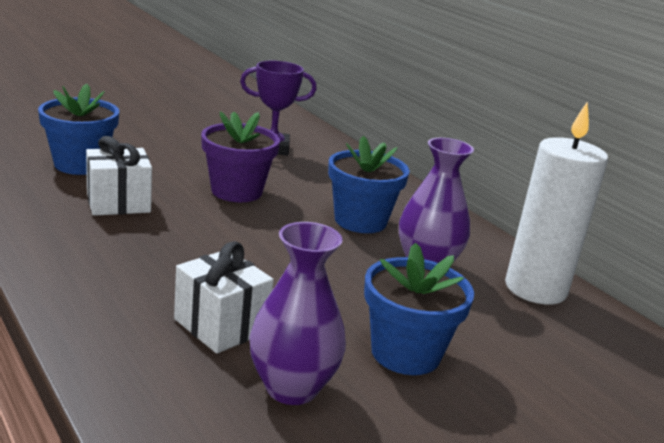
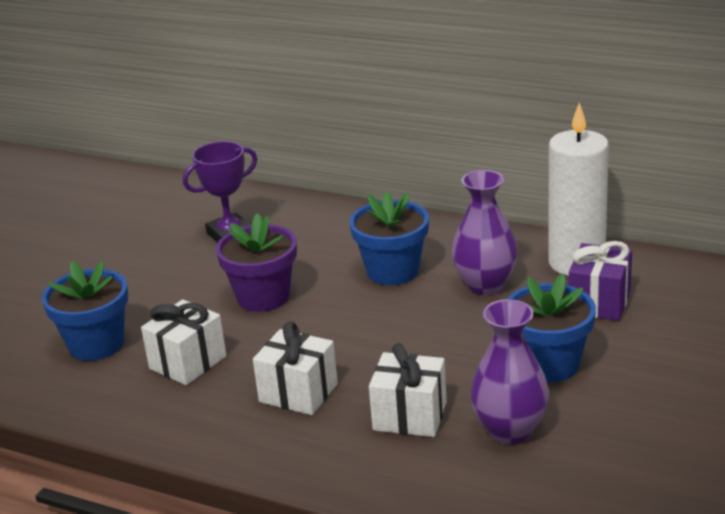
camera: 25 degrees left, 5 degrees up
none -> white gift [253,322,338,415]
none -> purple gift [569,241,632,321]

